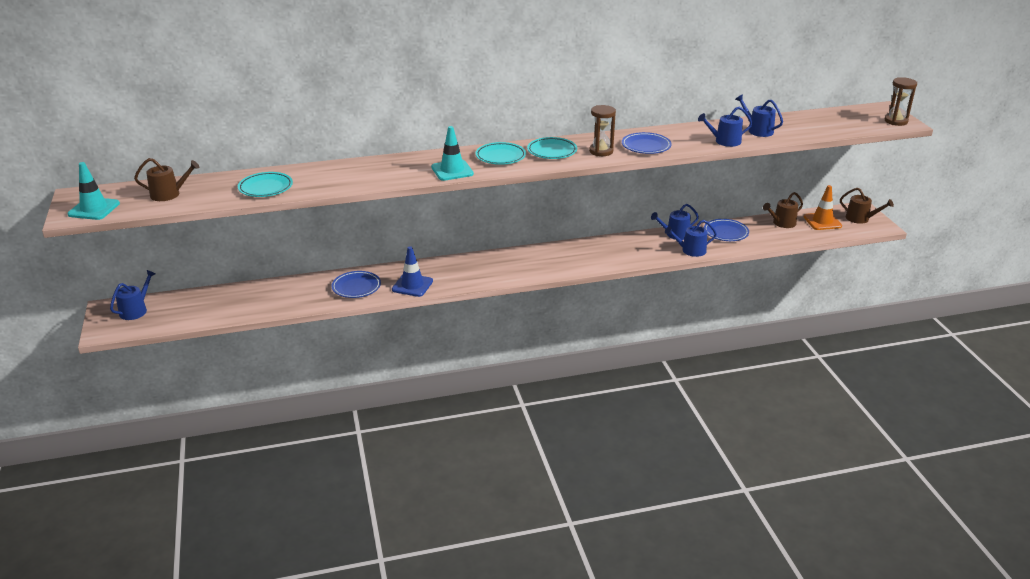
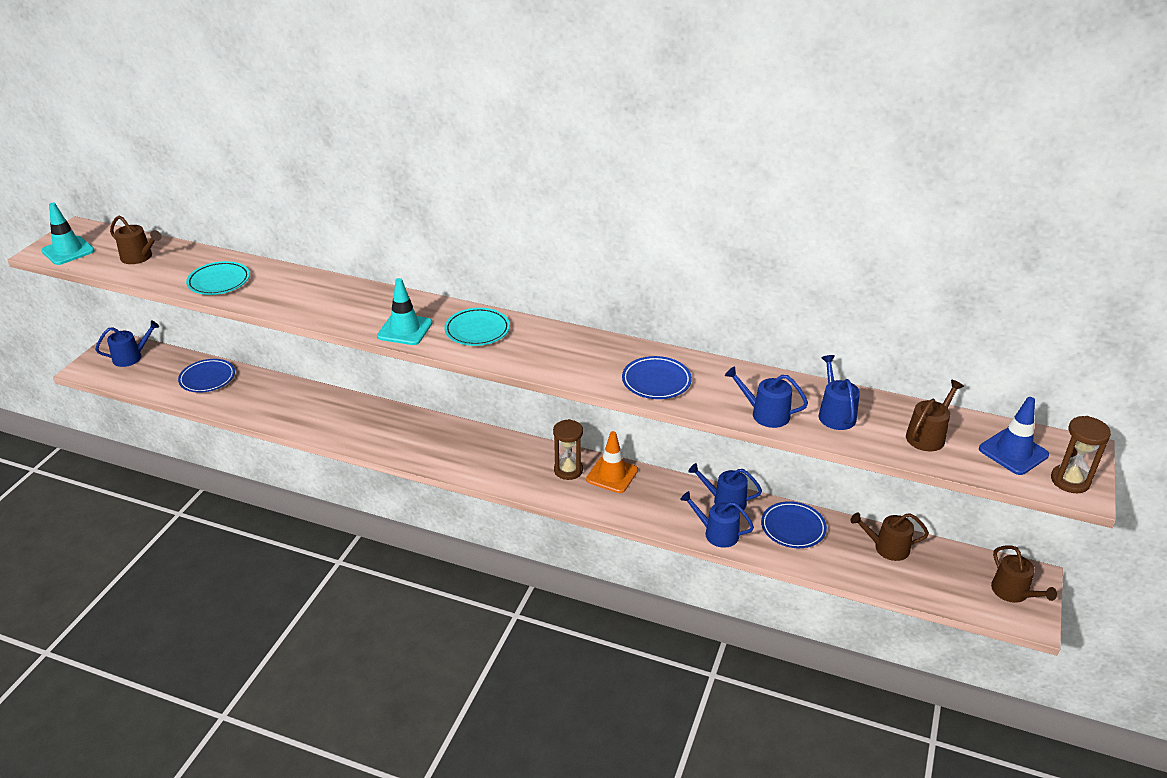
camera: 35 degrees right, 5 degrees up
blue plate [332,271,381,298] -> blue plate moved to [178,359,235,393]
blue traffic cone [392,246,433,297] -> blue traffic cone moved to [979,397,1049,475]
turquoise plate [527,137,577,159] -> none
brown hourglass [589,105,616,156] -> brown hourglass moved to [553,419,583,480]
orange traffic cone [804,185,842,230] -> orange traffic cone moved to [586,431,638,493]
none -> brown watering can [906,380,964,451]

